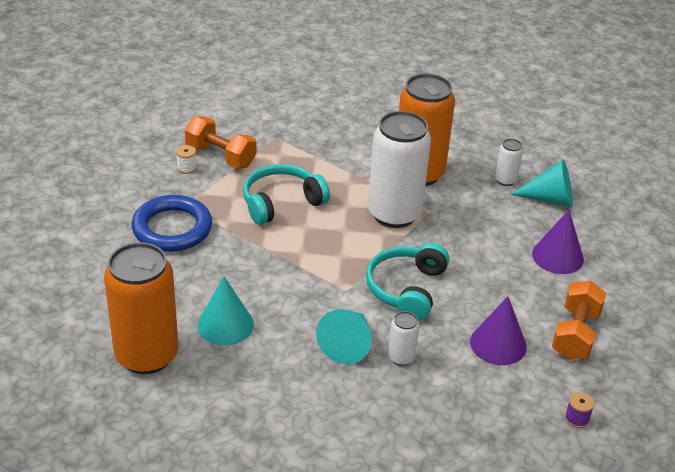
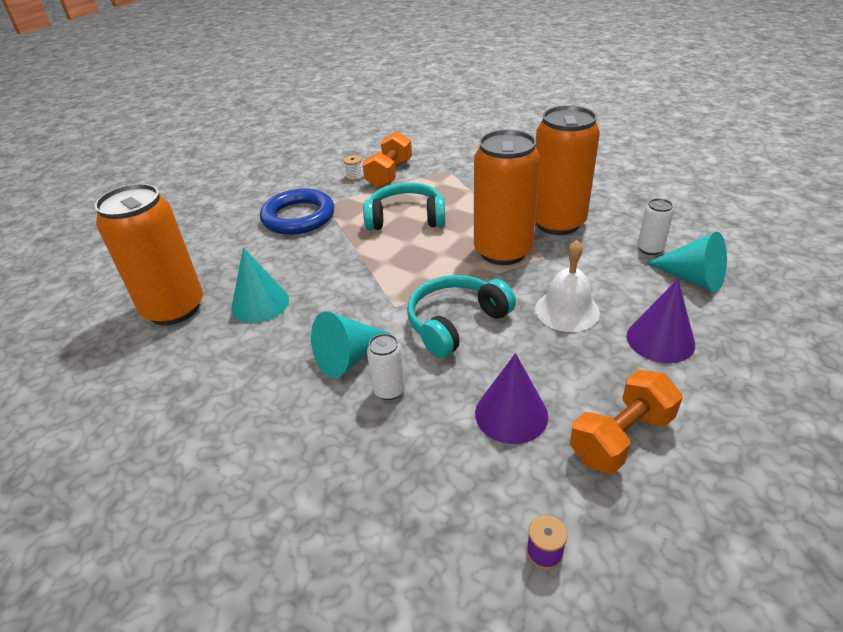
camera: 35 degrees right, 0 degrees up
orange dumbbell [185,116,256,168] -> orange dumbbell turned 45 degrees clockwise [362,131,412,188]
white can [368,111,431,228] -> orange can [474,130,540,265]
none -> white bell [535,240,600,332]

